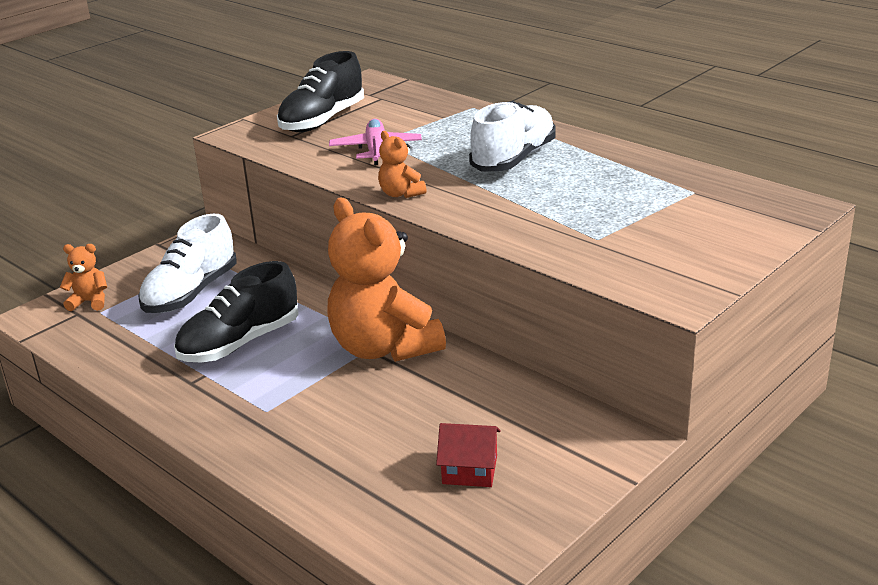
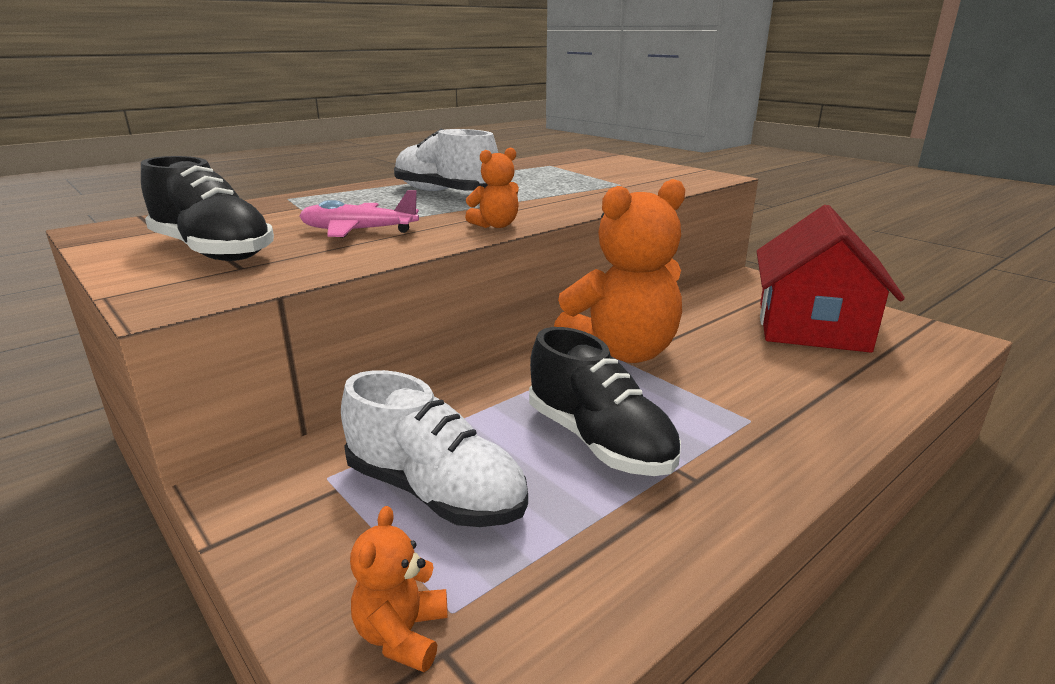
camera: 85 degrees left, 5 degrees down
red house [436,423,501,487] -> red house [756,205,905,353], size x2.35

